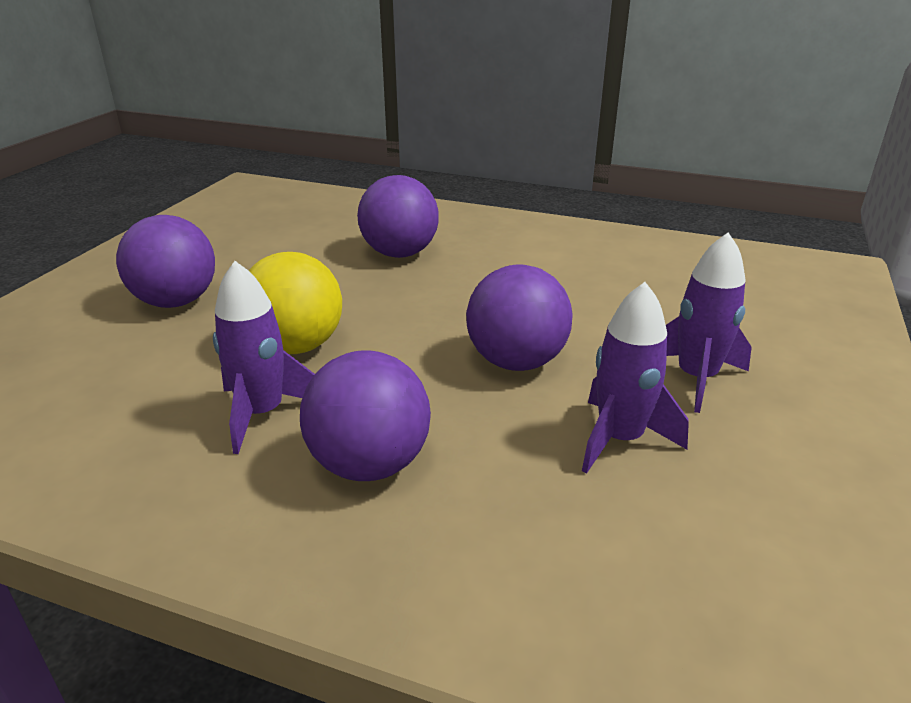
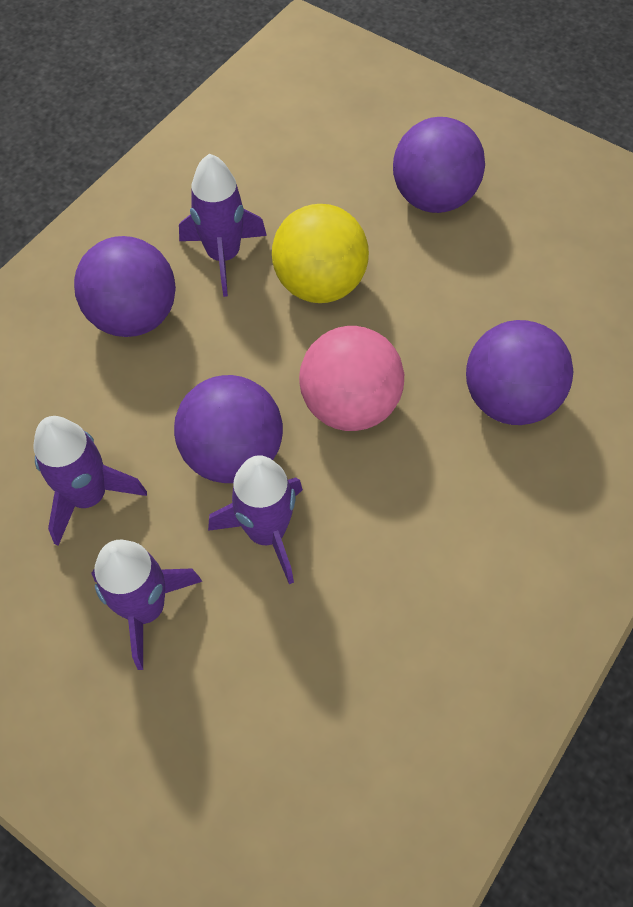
camera: 105 degrees right, 30 degrees up
none -> purple rocket [208,455,303,584]
none -> pink ball [299,326,404,431]

